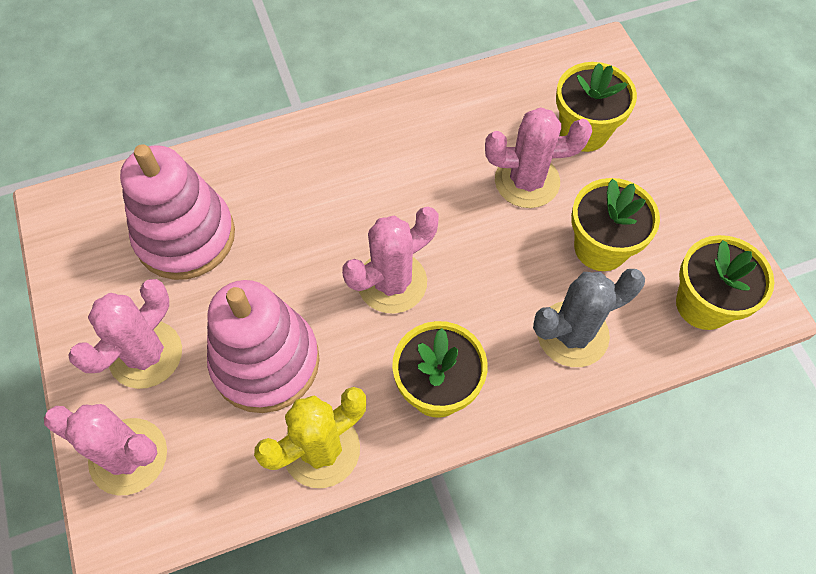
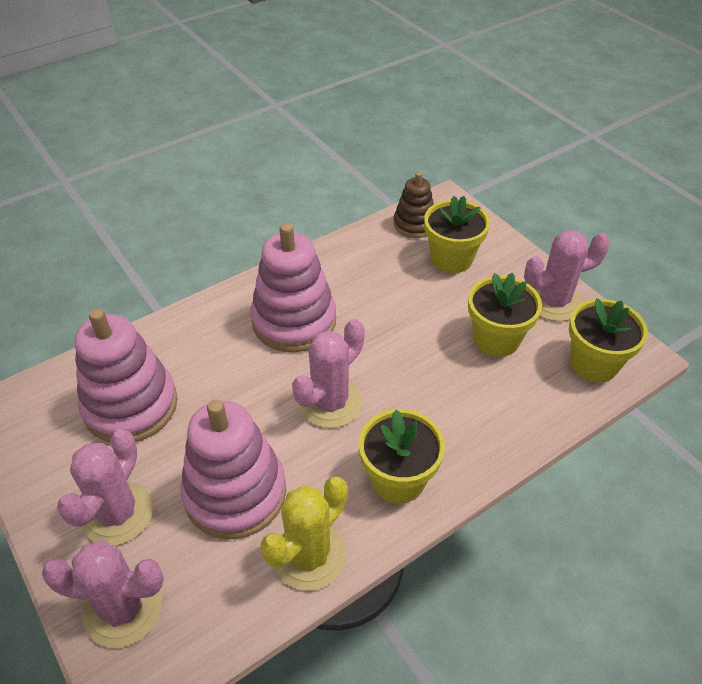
camera: 15 degrees left, 15 degrees down
pink cactus [485,107,592,208] -> pink cactus moved to [524,230,610,322]
grey cactus [533,269,645,367] -> none
none -> pink stacking toy [250,223,336,352]
none -> brown stacking toy [393,172,434,238]

